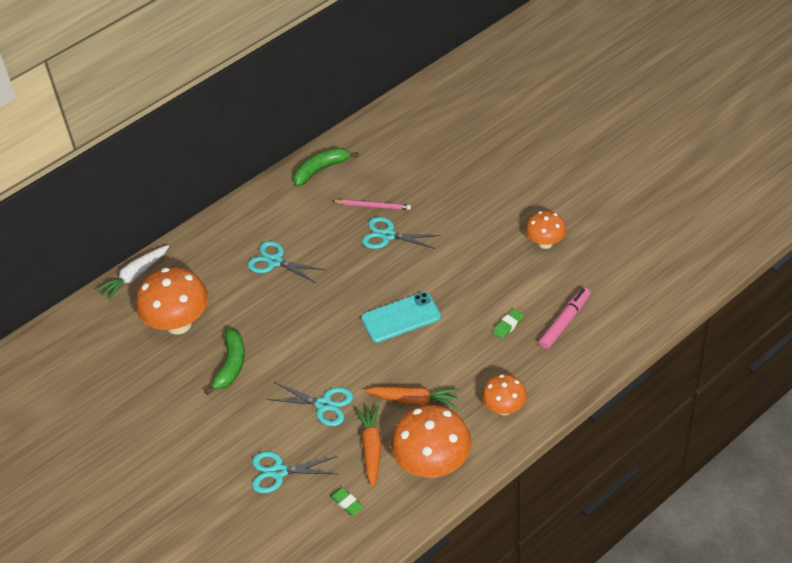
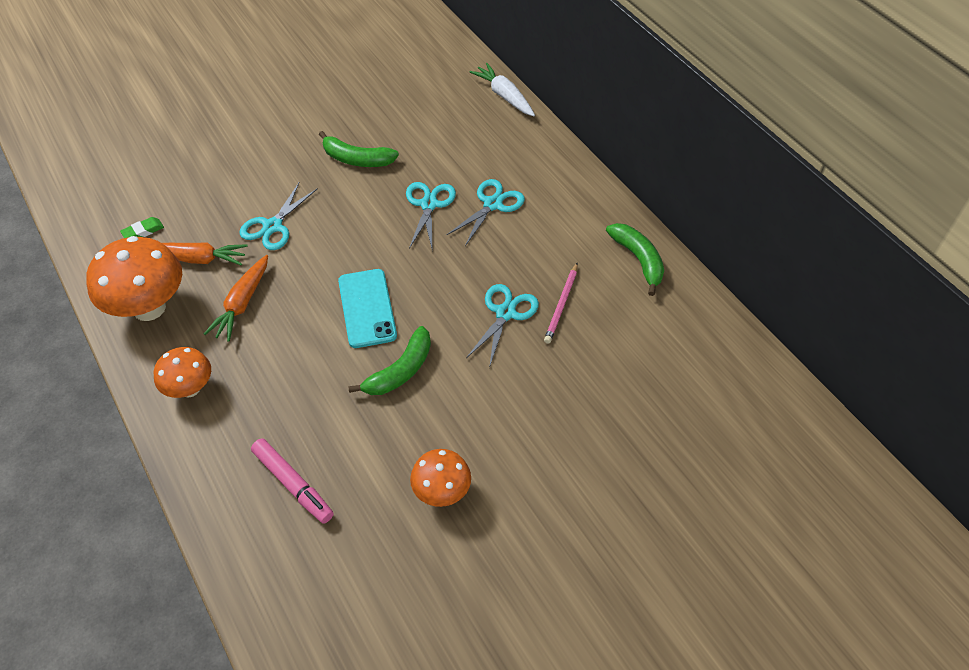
camera: 95 degrees right, 5 degrees up
orange mushroom [136,267,208,335] -> none
turquoise scissors [252,451,338,493] -> turquoise scissors moved to [406,182,456,249]
green eraser [493,309,524,339] -> none
none -> green banana [348,326,431,395]

